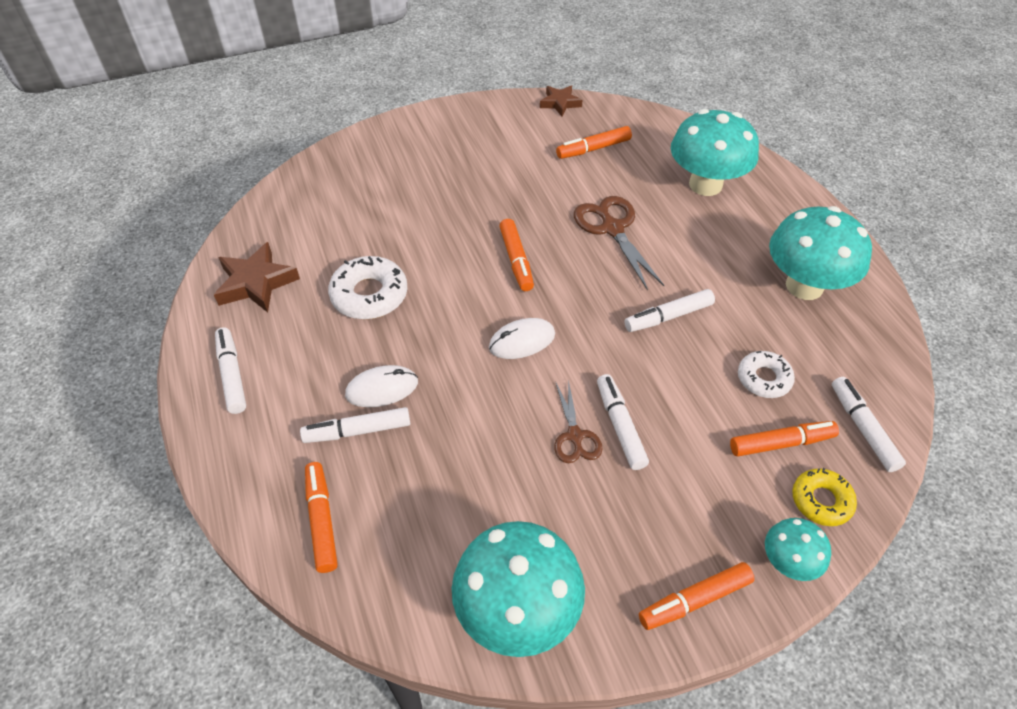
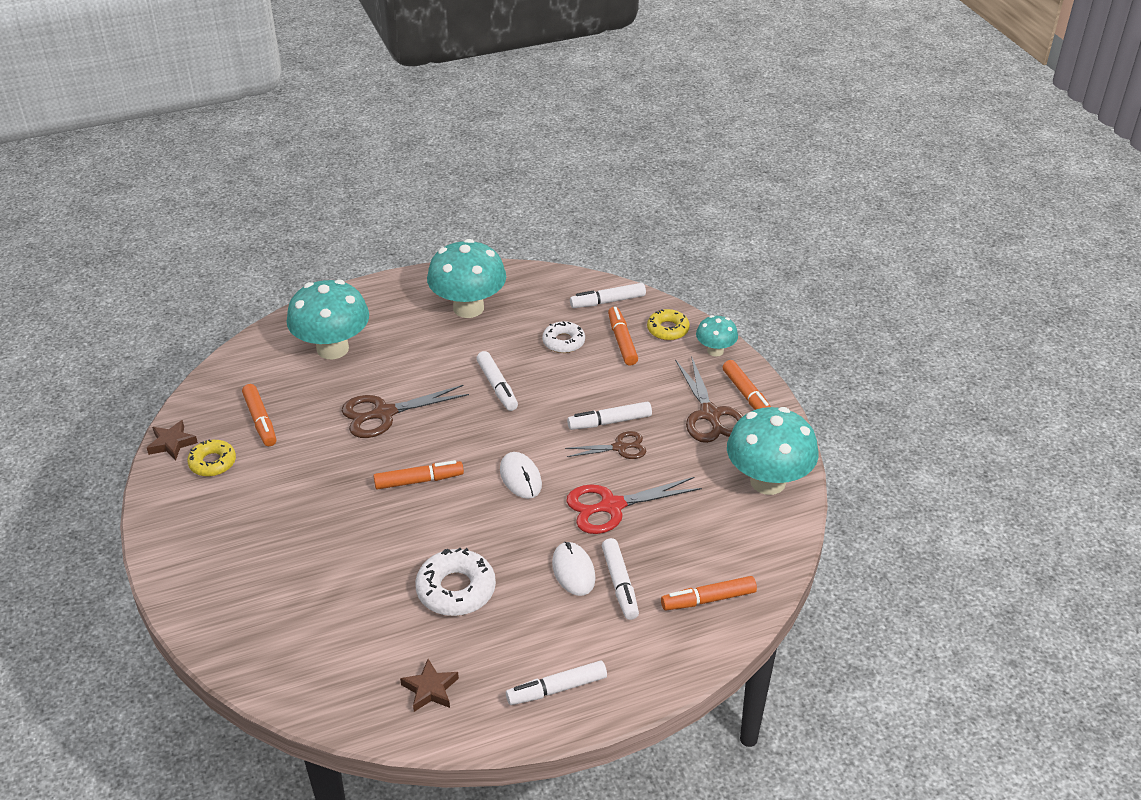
camera: 90 degrees left, 10 degrees down
brown star [214,242,300,313] -> brown star [400,659,459,712], size x0.63
none -> yellow donut [187,440,236,477]
none -> red scissors [566,477,702,534]
none -> brown scissors [675,356,743,443]

